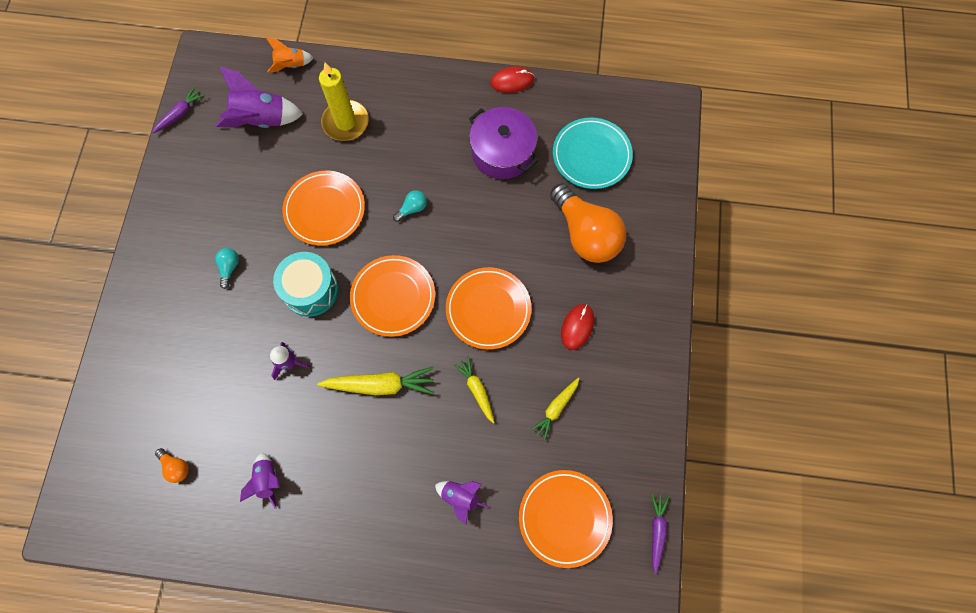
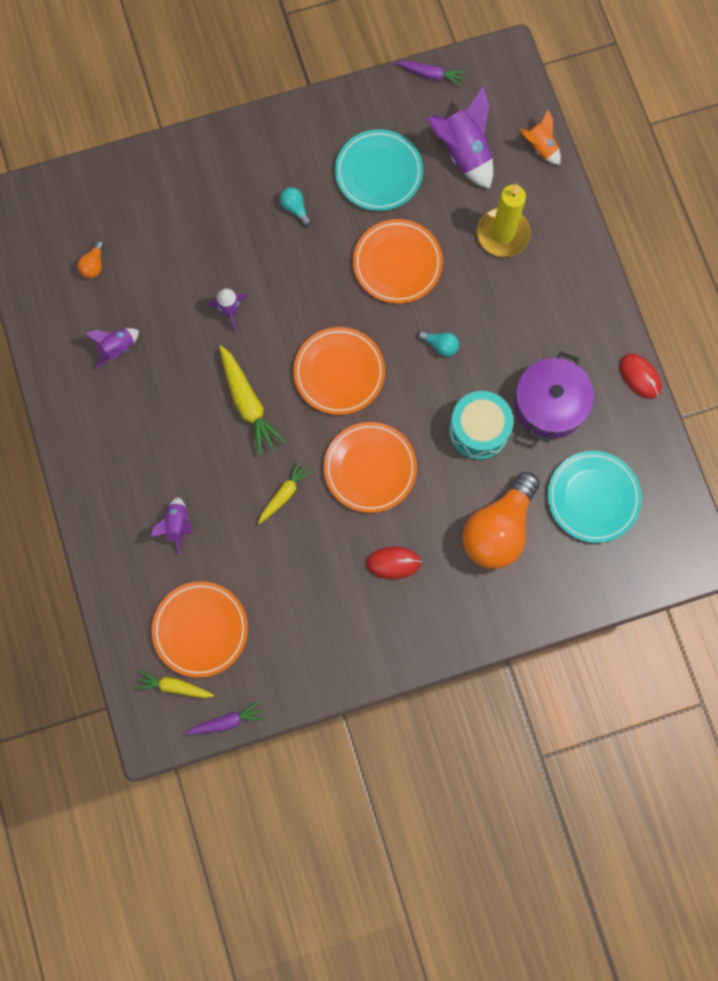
camera: 65 degrees right, 5 degrees up
turquoise light bulb [215,248,239,289] -> turquoise light bulb turned 105 degrees counterclockwise [280,187,312,226]
turquoise drum [273,252,338,317] -> turquoise drum moved to [449,391,514,460]
yellow carrot [531,377,580,440] -> yellow carrot moved to [136,670,214,698]
none -> turquoise plate [335,129,423,211]

